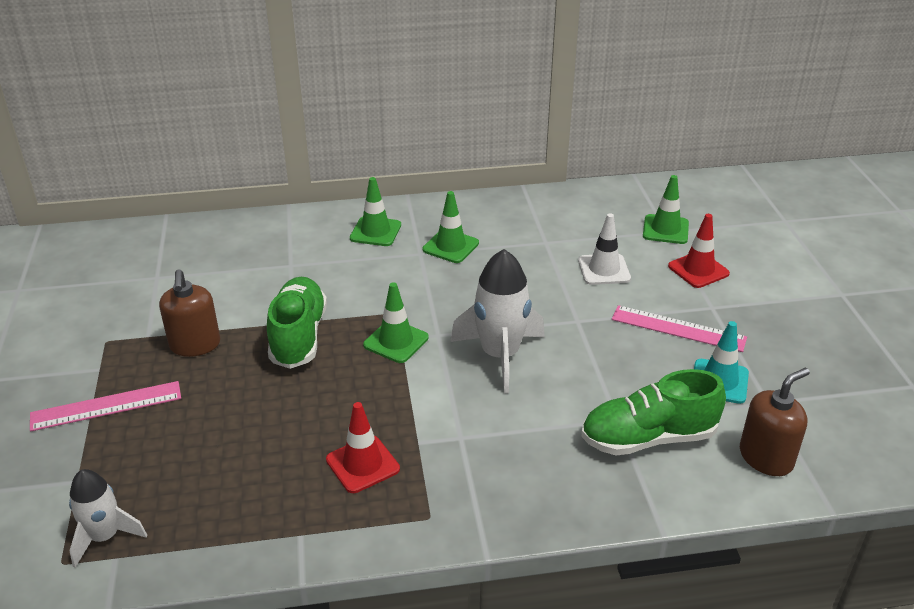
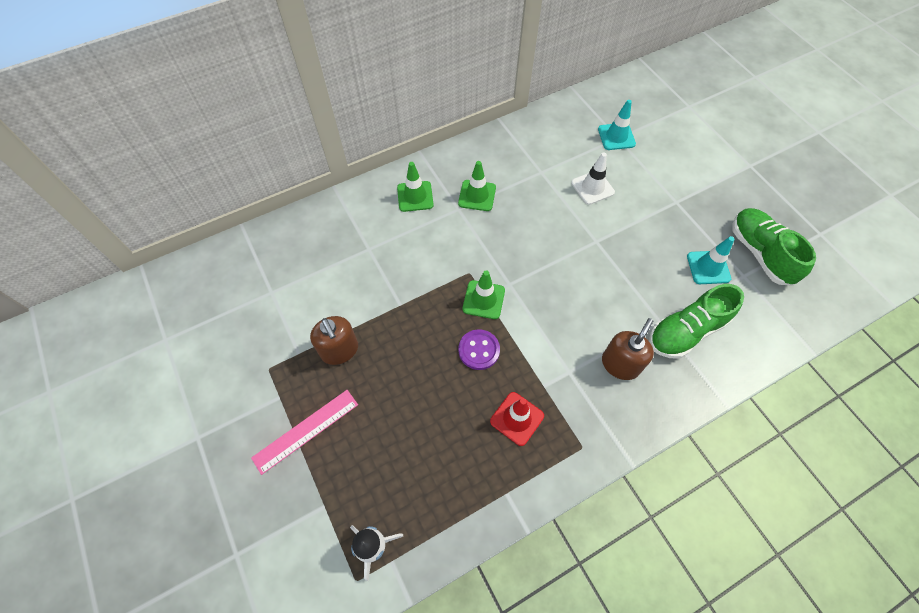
camera: 20 degrees left, 25 degrees up
green shoe [267,277,327,369] -> green shoe moved to [732,208,816,286]
white rocket [450,249,545,393] -> none
pink ruler [612,305,747,352] -> none
green traffic cone [643,175,689,244] -> turquoise traffic cone [598,100,636,150]
red traffic cone [668,214,730,288] -> none
brown soap dispenser [740,368,810,476] -> brown soap dispenser moved to [602,318,654,380]
none -> purple button [458,329,500,370]

